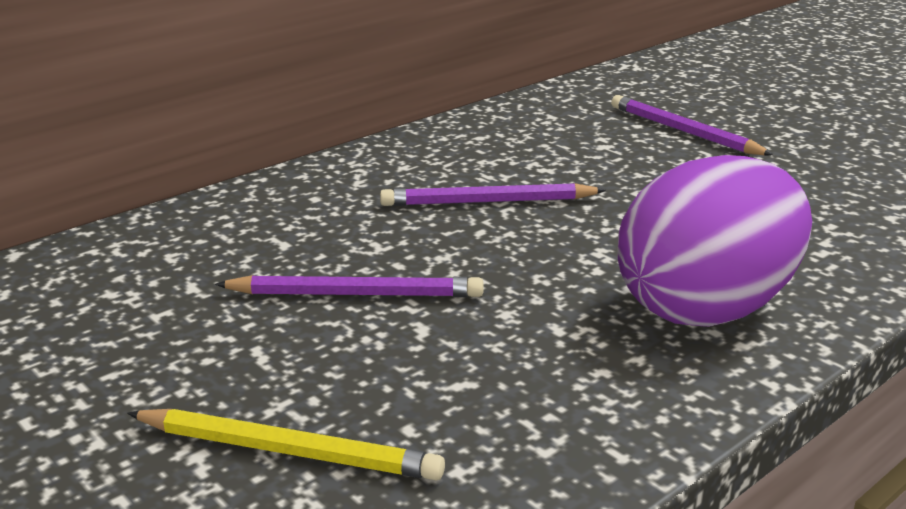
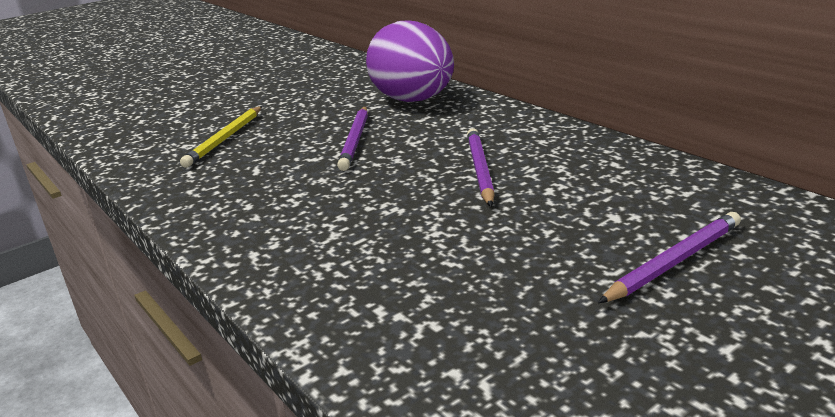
camera: 95 degrees right, 0 degrees up
purple egg [618,155,812,327] -> purple egg moved to [366,20,454,102]

